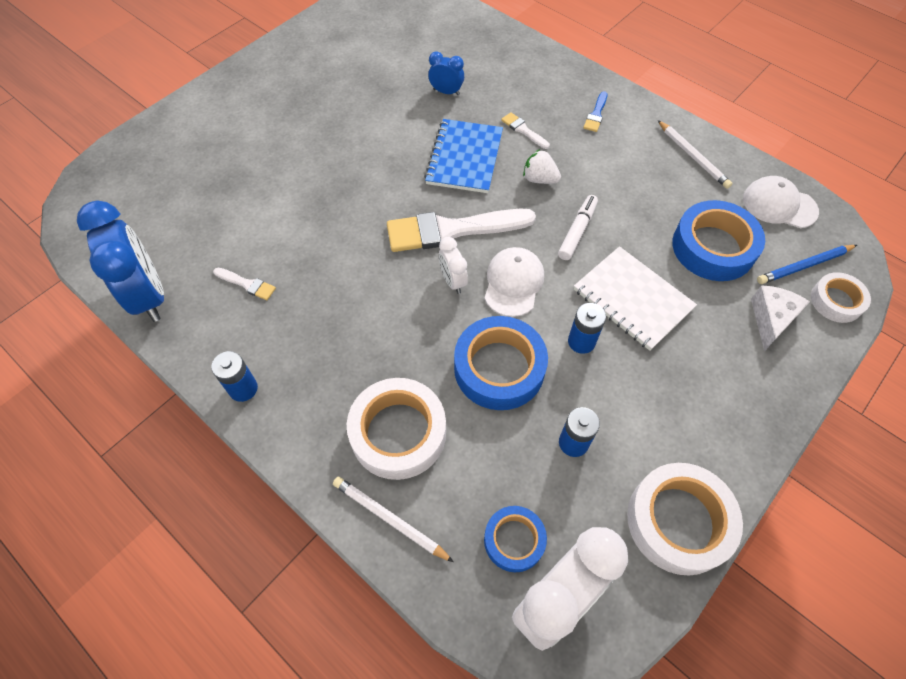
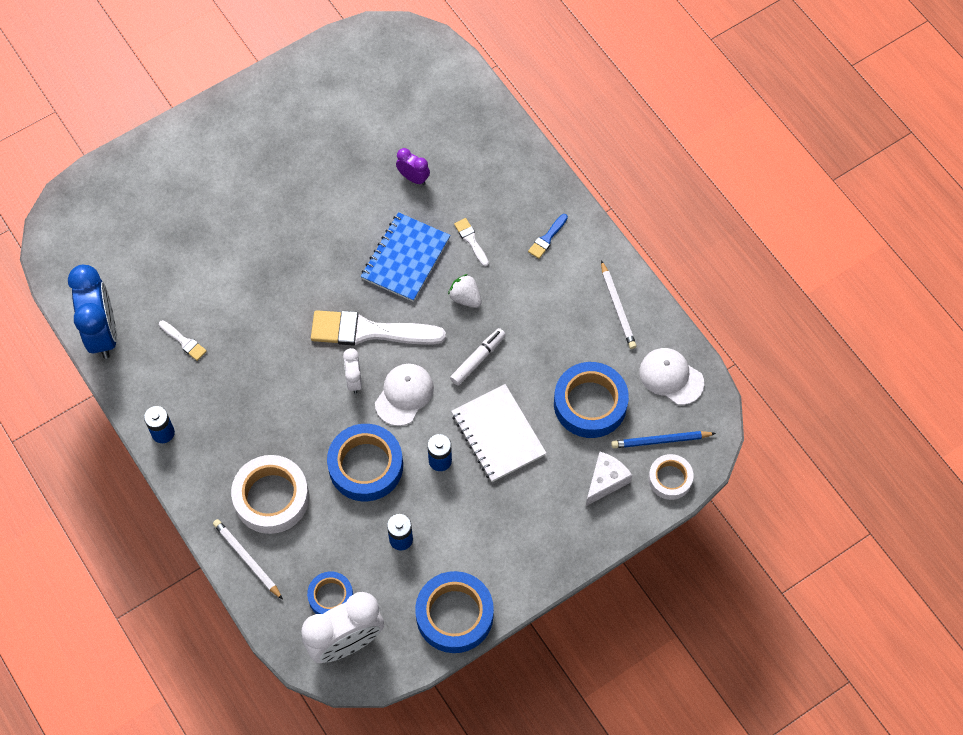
camera: 15 degrees right, 5 degrees up
blue clock [428,51,464,96] -> purple clock [396,148,430,185]
white tape [627,463,743,576] -> blue tape [415,571,494,653]

